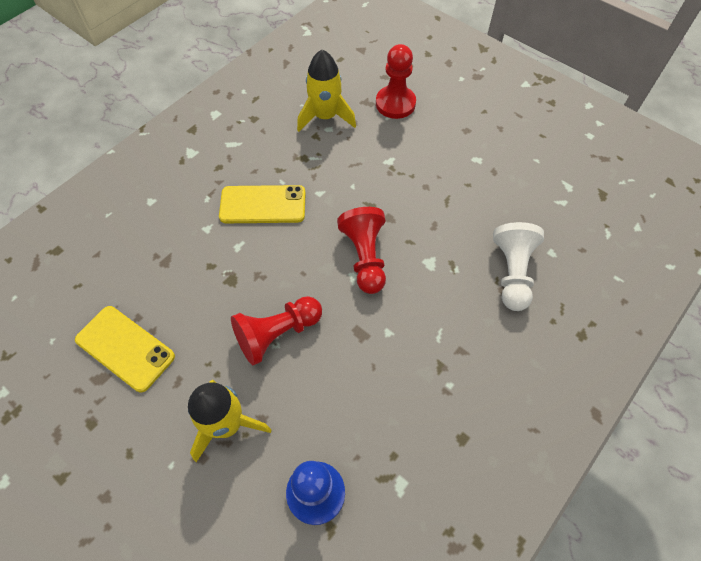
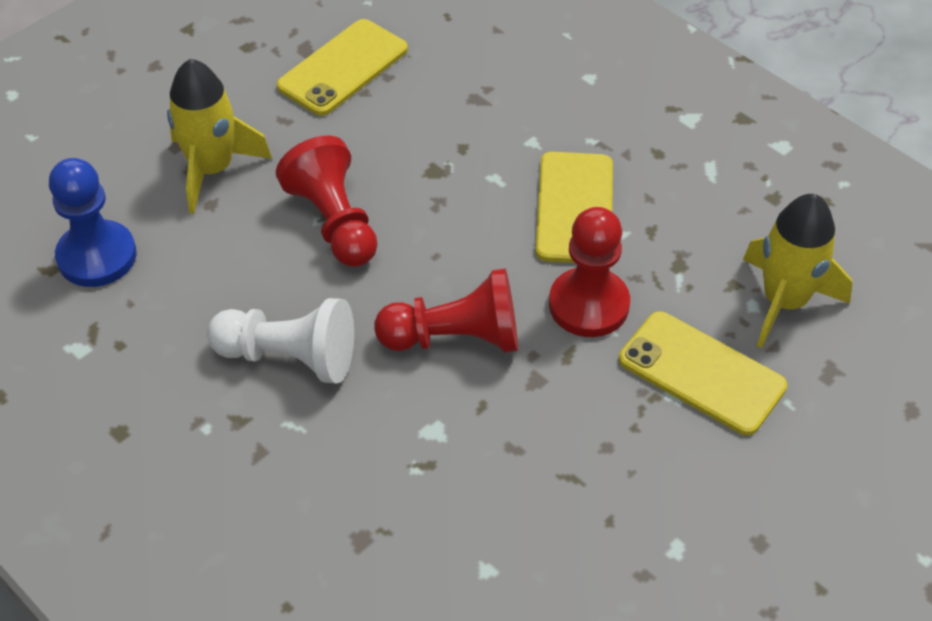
camera: 95 degrees right, 10 degrees down
red pawn [376,44,416,119] -> red pawn moved to [549,207,630,337]
white pawn [493,222,544,311] -> white pawn moved to [207,298,354,383]
none -> yellow phone [619,311,787,435]

